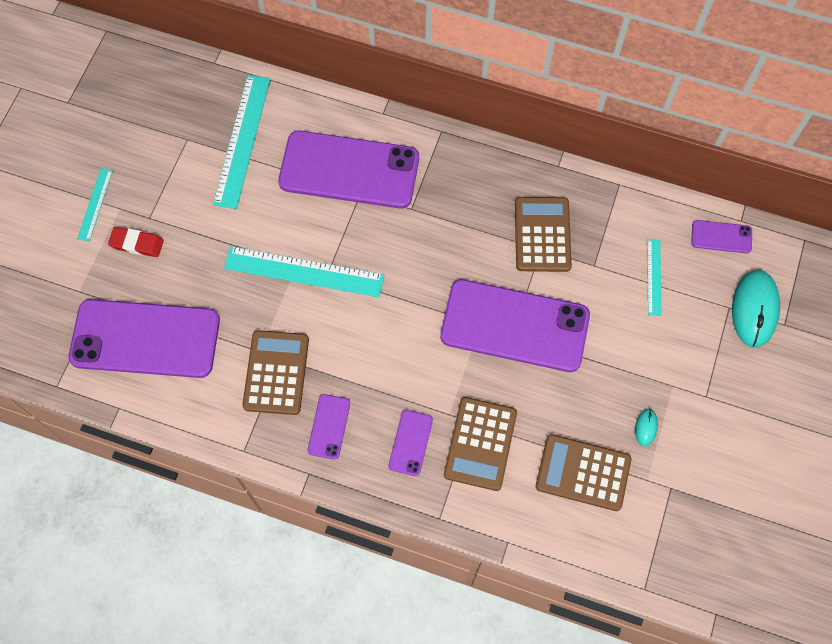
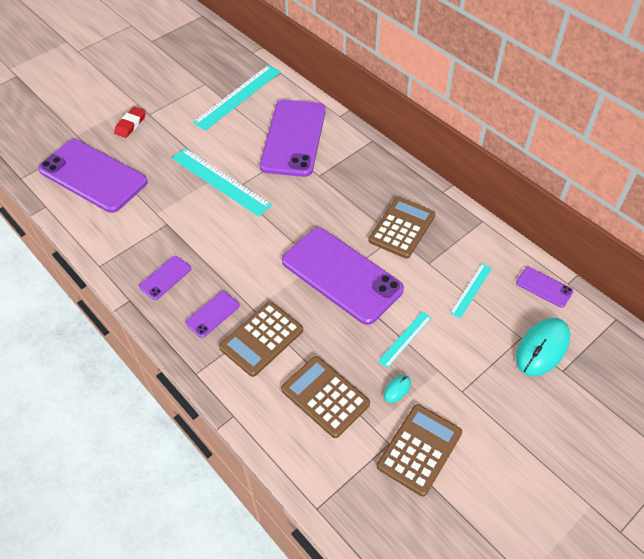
camera: 30 degrees right, 15 degrees down
turquoise ruler [77,168,113,241] -> turquoise ruler moved to [378,312,432,368]
red eraser [108,227,164,257] -> red eraser turned 75 degrees clockwise [114,107,146,138]
brown calculator [242,330,309,415] -> brown calculator moved to [377,404,462,496]
purple phone [278,131,419,209] -> purple phone turned 60 degrees clockwise [260,100,326,177]

